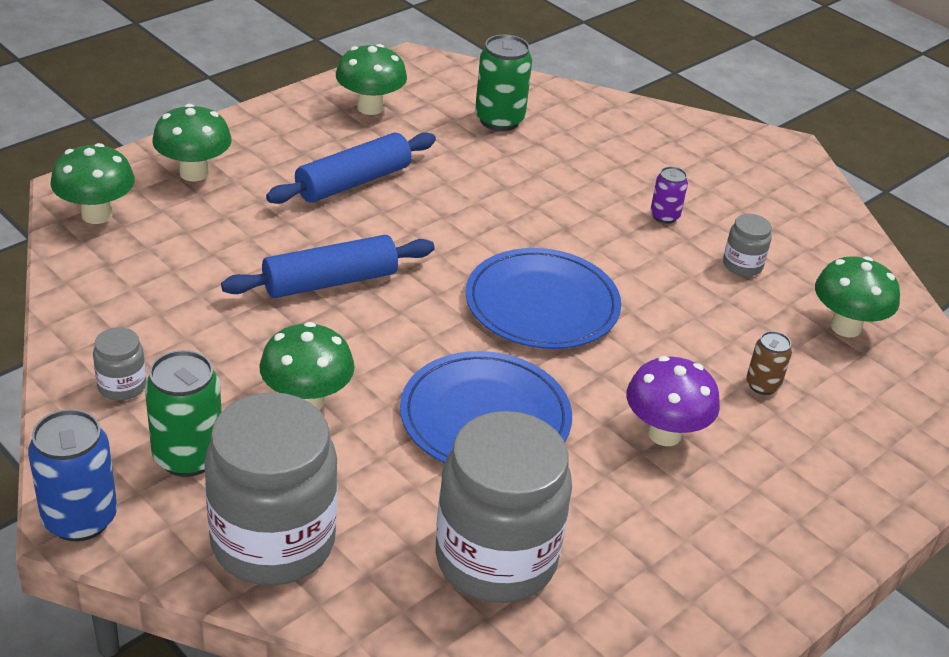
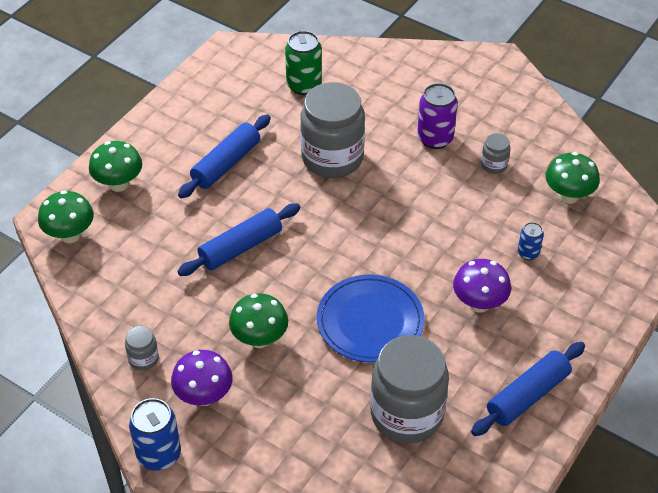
camera: 10 degrees left, 10 degrees up
green can [145,350,222,477] -> purple mushroom [171,350,233,406]
grey jar [204,392,338,585] -> grey jar moved to [300,82,365,178]
green mushroom [336,44,407,115] -> none
blue plate [466,248,621,349] -> none
purple can [650,166,688,224] -> purple can [417,83,458,149], size x1.77
brown can [746,331,792,395] -> blue can [518,222,544,260]
none -> blue rolling pin [471,342,585,436]

